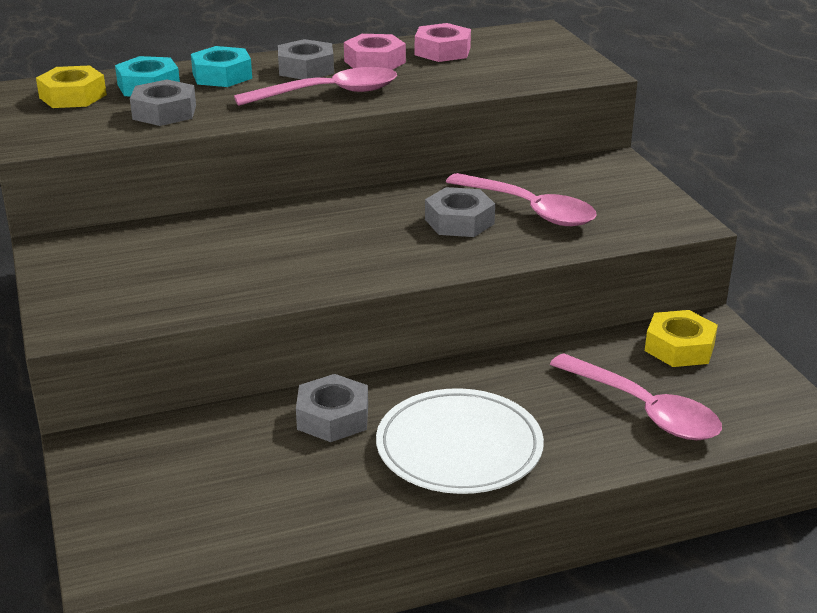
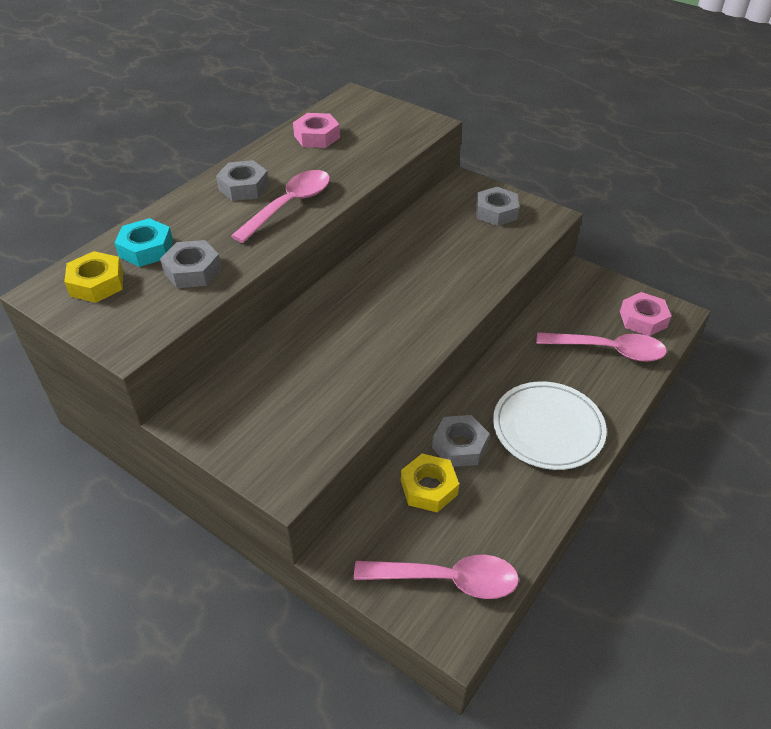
camera: 35 degrees left, 15 degrees up
turquoise nut [191,46,252,87] -> none
pink nut [344,34,406,70] -> pink nut moved to [620,292,671,336]
grey nut [425,187,495,237] -> grey nut moved to [476,187,519,226]
pink spoon [446,173,597,226] -> pink spoon moved to [354,555,519,599]
yellow nut [645,310,718,367] -> yellow nut moved to [401,454,459,513]

